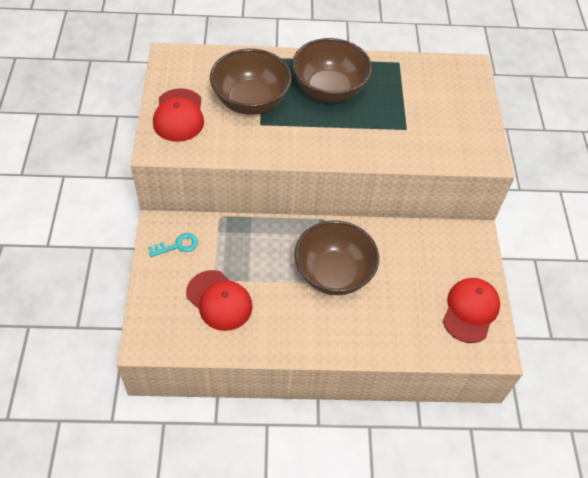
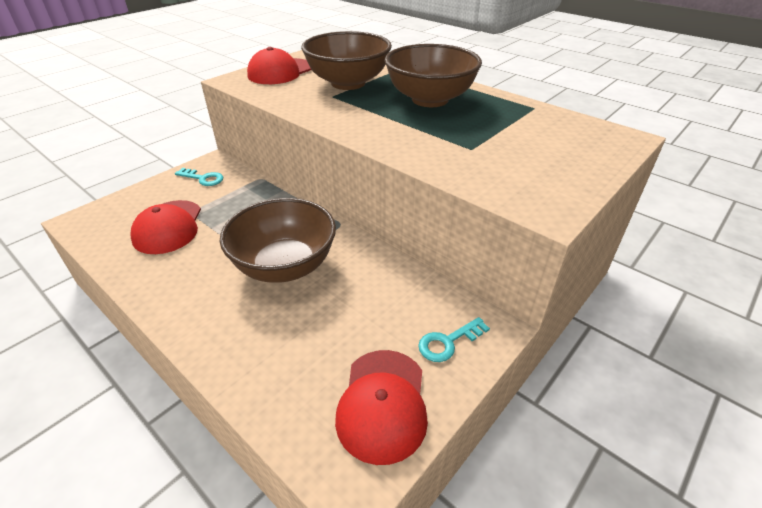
camera: 45 degrees right, 15 degrees down
red cap [443,278,500,343] -> red cap turned 120 degrees clockwise [335,350,428,465]
none -> turquoise key [418,317,490,362]

